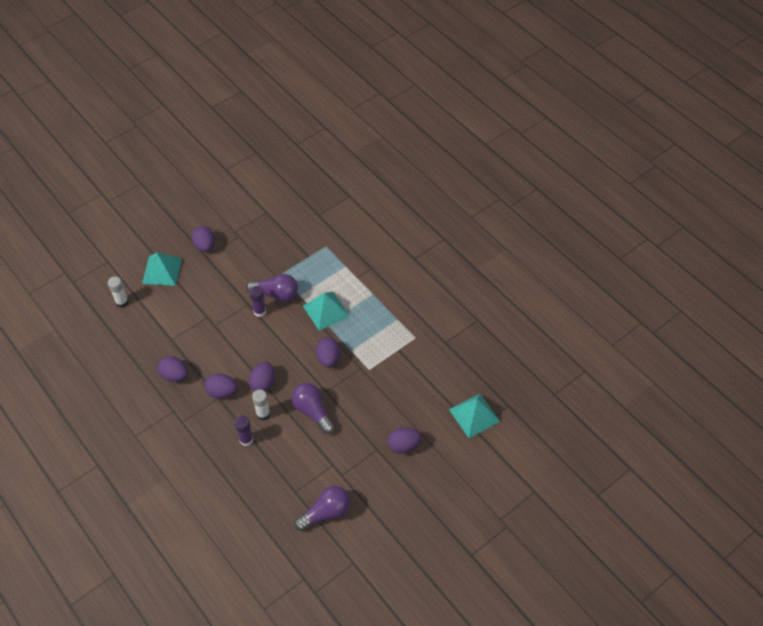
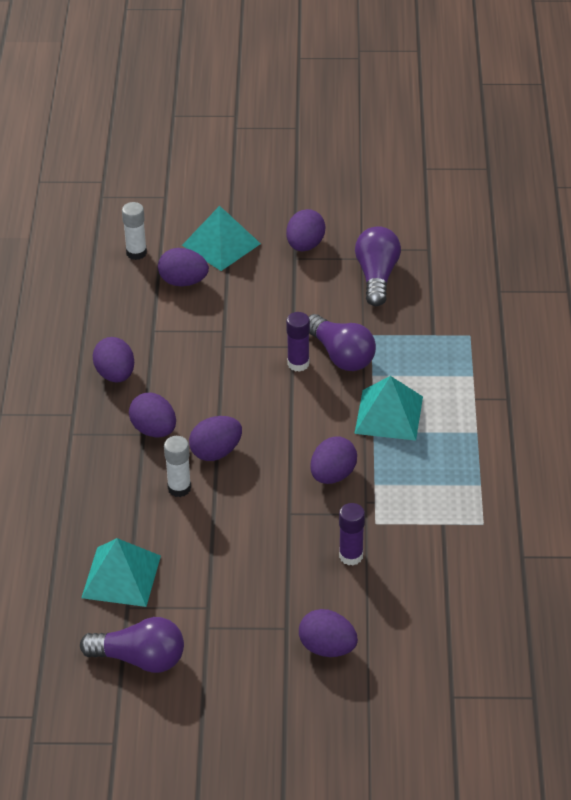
camera: 40 degrees right, 10 degrees down
purple glue stick [235,415,253,446] -> purple glue stick moved to [339,503,365,565]
purple light bulb [291,383,334,434] -> purple light bulb moved to [355,226,401,306]
turquoise pyramid [449,394,500,438] -> turquoise pyramid moved to [81,538,161,607]
none -> purple egg [158,248,209,286]

